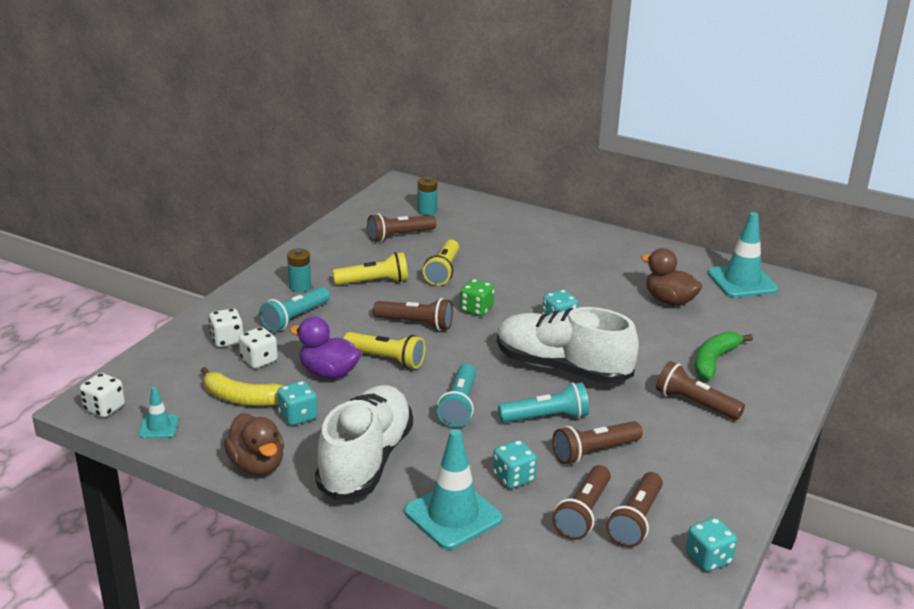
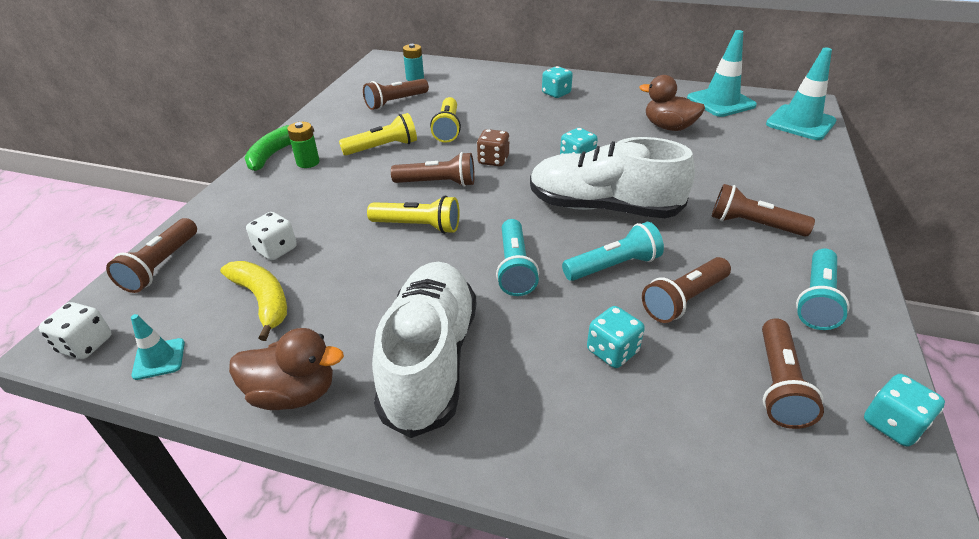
camera: 10 degrees left, 10 degrees up
yellow banana [201,367,284,406] -> yellow banana turned 135 degrees counterclockwise [220,261,287,341]
white dice [209,308,243,347] -> none
brown duck [224,413,284,476] -> brown duck turned 45 degrees counterclockwise [229,328,344,410]
turquoise flashlight [259,287,330,332] -> turquoise flashlight moved to [796,248,850,330]
turquoise dice [277,381,317,426] -> turquoise dice moved to [542,66,573,98]
turquoise battery [287,248,311,292] -> green battery [287,122,320,168]
purple duck [289,317,361,379] -> none
turquoise traffic cone [404,429,503,550] -> turquoise traffic cone moved to [766,48,836,140]
green dice [460,279,494,316] -> brown dice [477,129,510,166]
brown flashlight [552,465,611,540] -> brown flashlight moved to [106,218,197,293]
green banana [695,331,753,380] -> green banana moved to [245,125,314,171]

